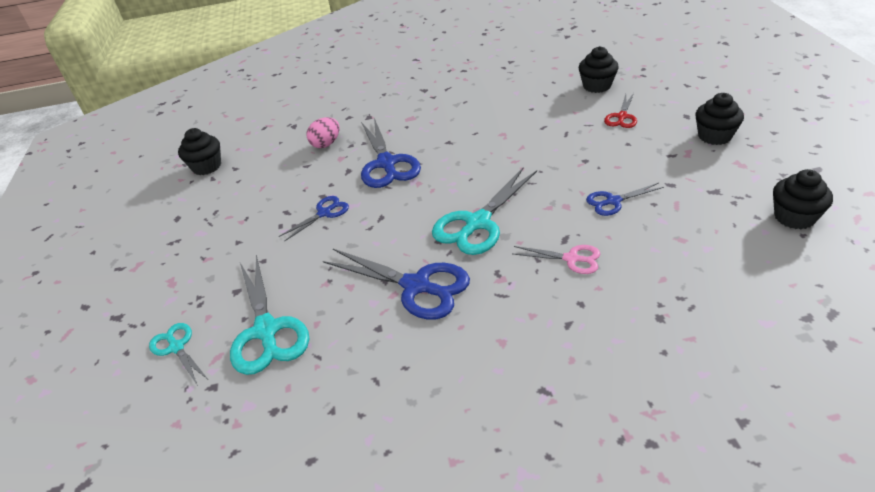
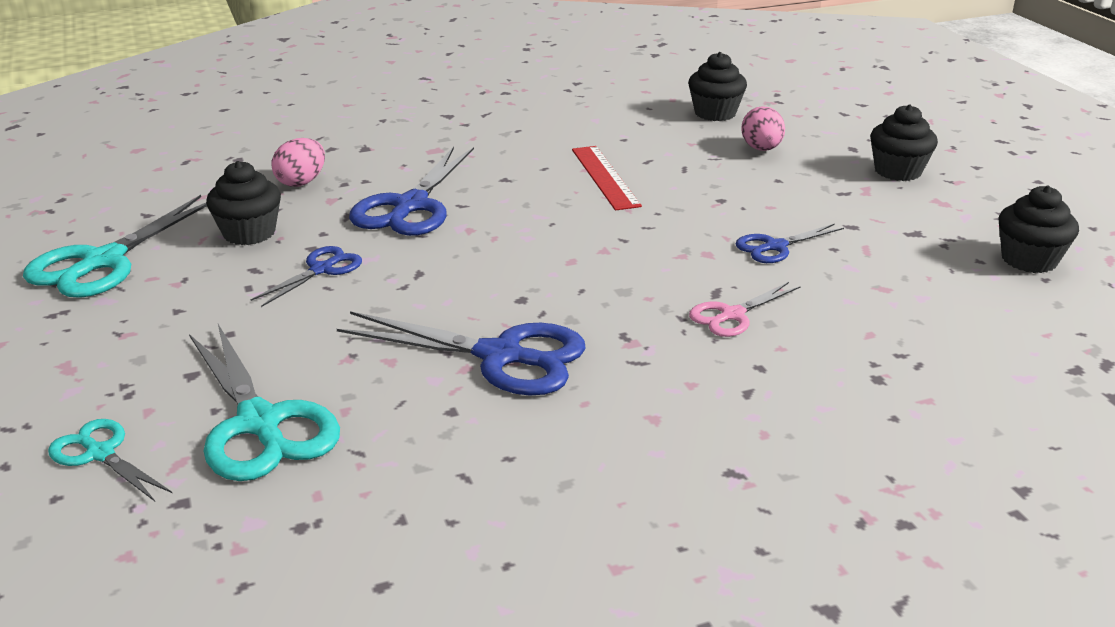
camera: 15 degrees left, 10 degrees down
black cupcake [178,128,221,175] -> black cupcake moved to [206,161,281,245]
blue scissors [361,118,421,188] -> blue scissors turned 45 degrees clockwise [349,147,474,236]
turquoise scissors [432,167,537,255] -> turquoise scissors moved to [23,195,207,298]
pink scissors [513,245,600,274] -> pink scissors turned 135 degrees clockwise [689,282,801,337]
red scissors [604,93,637,128] -> pink egg [741,106,785,151]
none -> red ruler [572,146,642,211]

